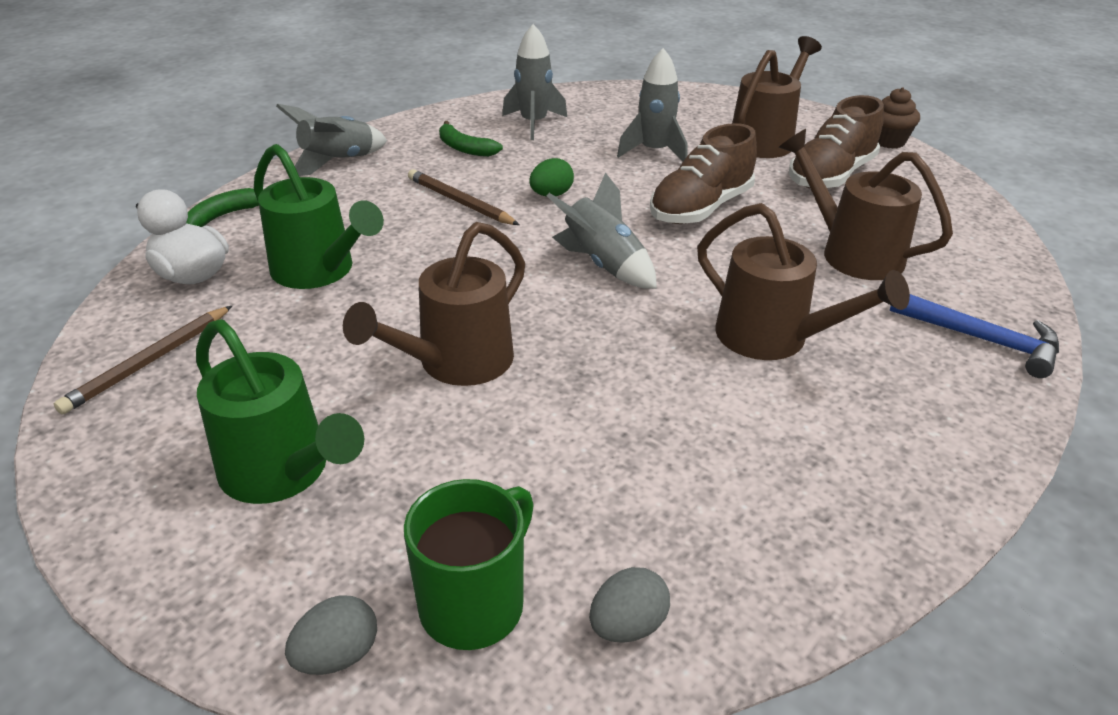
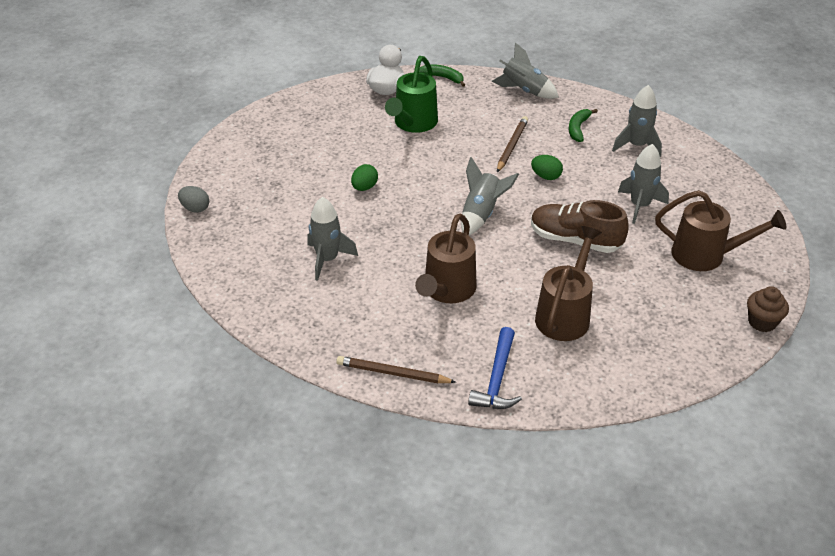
camera: 70 degrees right, 5 degrees up
brown pencil [54,306,232,415] -> brown pencil moved to [336,356,456,383]
green watering can [196,319,364,504] -> none
brown watering can [343,222,525,386] -> green egg [351,164,378,191]
green mug [404,479,534,650] -> none
grey egg [589,567,670,643] -> none
brown shoe [789,95,884,189] -> none
none -> grey rocket [307,197,358,281]

